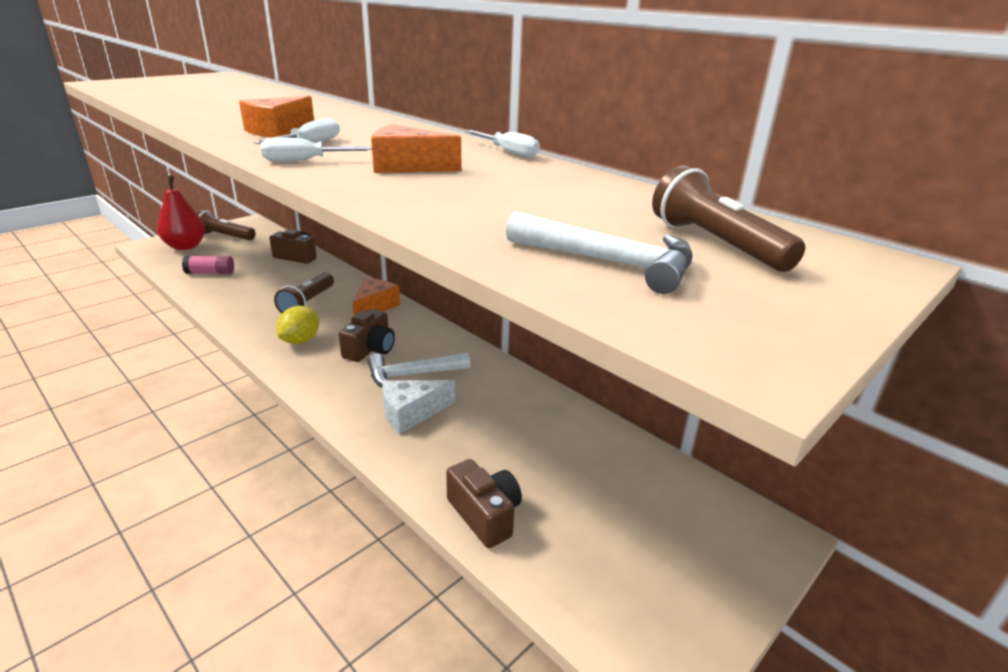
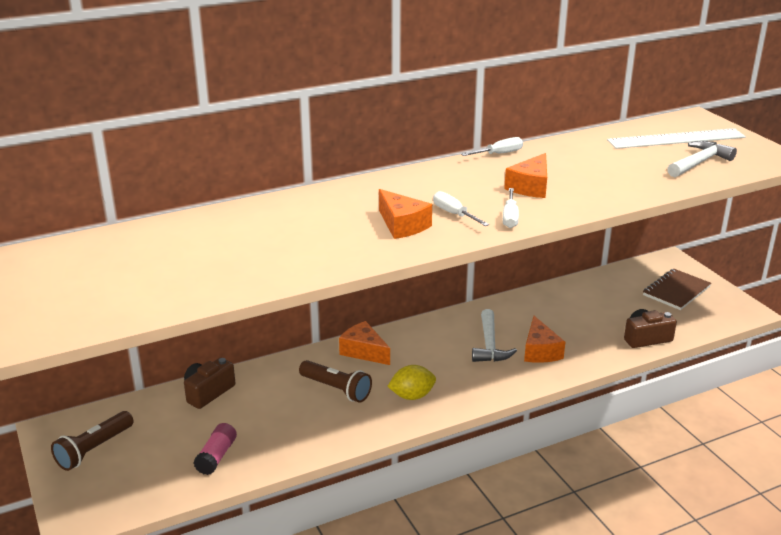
camera: 70 degrees left, 0 degrees up
red pear [157,176,205,250] -> none
yellow lemon [277,306,319,344] -> yellow lemon turned 60 degrees counterclockwise [387,365,436,400]
brown camera [339,309,395,362] -> none
white cheese [382,380,455,434] -> orange cheese [524,316,565,363]
brown flashlight [652,166,805,272] -> white ruler [607,128,746,149]
none -> brown notebook [643,269,711,310]

